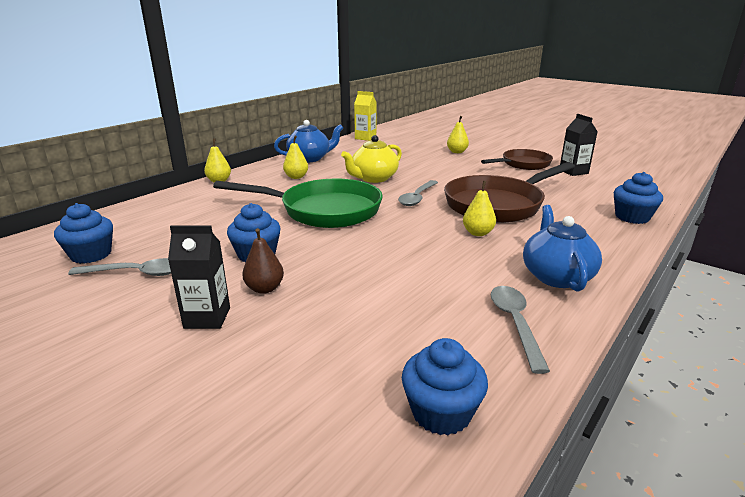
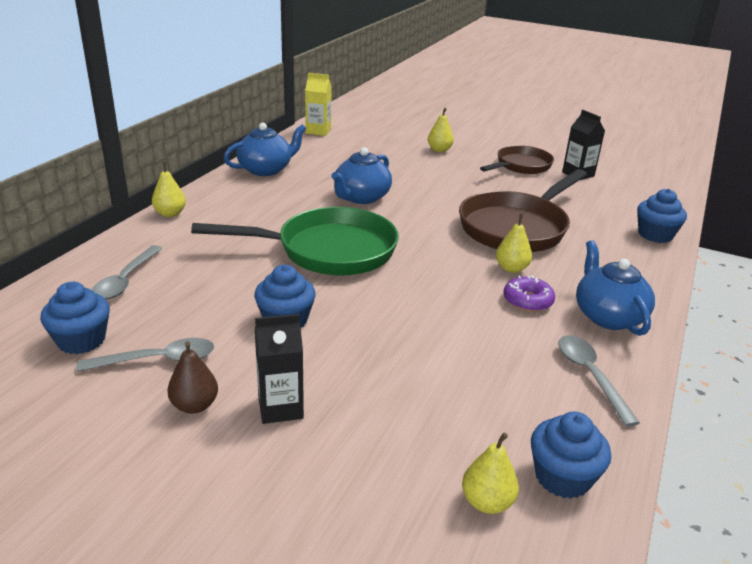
camera: 15 degrees left, 5 degrees up
brown pear [242,228,284,294] -> brown pear moved to [167,341,218,414]
yellow pear [283,136,308,179] -> yellow pear moved to [462,433,519,514]
yellow teapot [341,135,402,183] -> blue teapot [331,147,392,204]
grey spoon [398,180,438,206] -> grey spoon moved to [92,245,163,300]
none -> purple donut [504,276,555,312]

